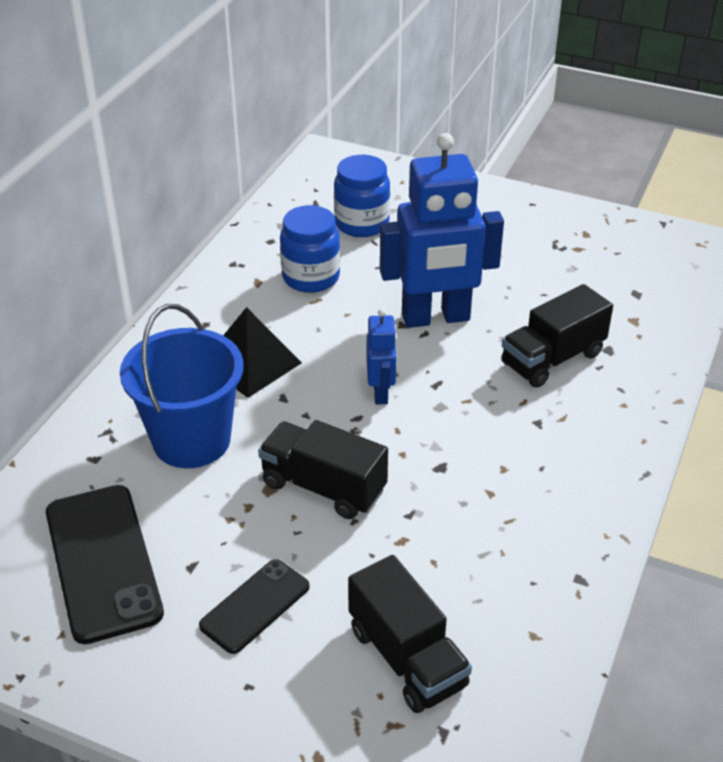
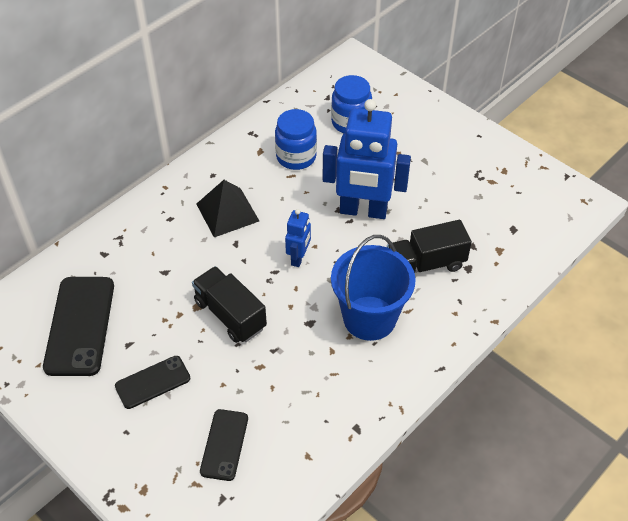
camera: 20 degrees right, 10 degrees up
blue bucket [120,304,244,468] -> blue bucket moved to [331,235,416,341]
black truck [348,555,472,713] -> black phone [200,409,248,481]

